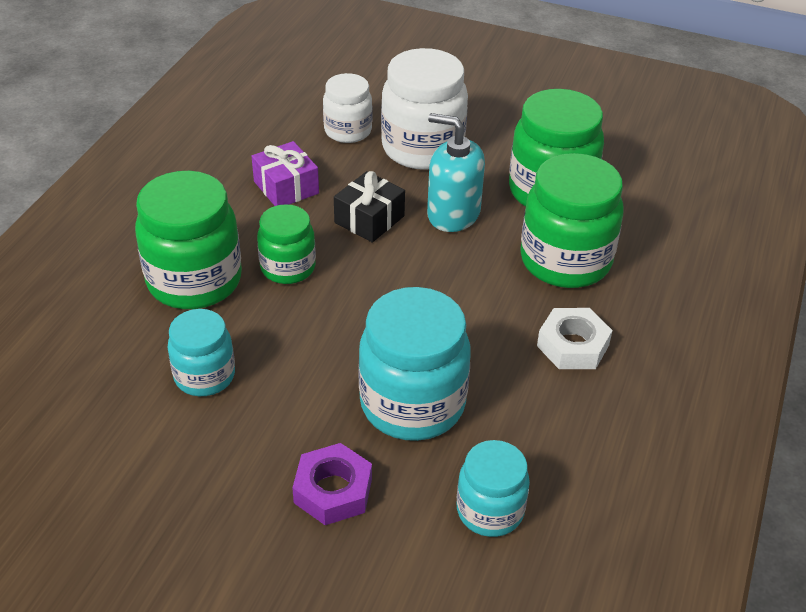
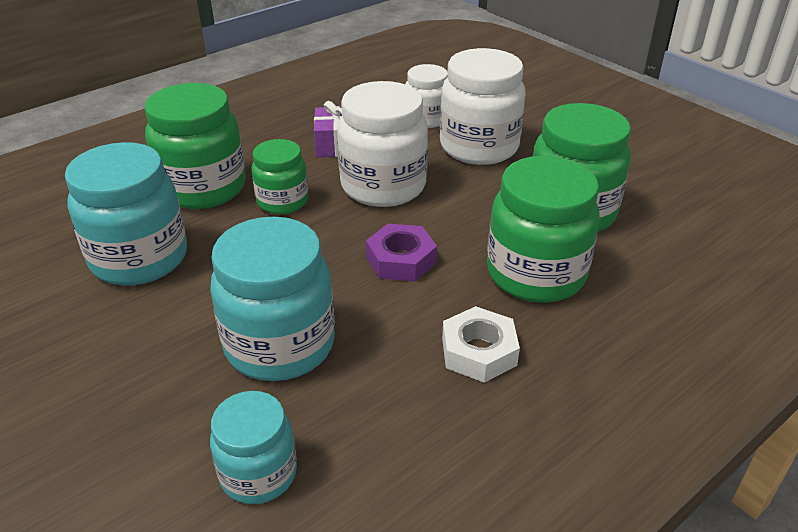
camera: 30 degrees right, 5 degrees down
turquoise jar [167,309,235,396] -> turquoise jar [65,142,187,286], size x1.69
purple nut [292,443,372,525] -> purple nut moved to [366,224,437,282]
black gift [334,171,405,243] -> white jar [337,81,428,207]
turquoise soap dispenser [427,113,485,232] -> none

